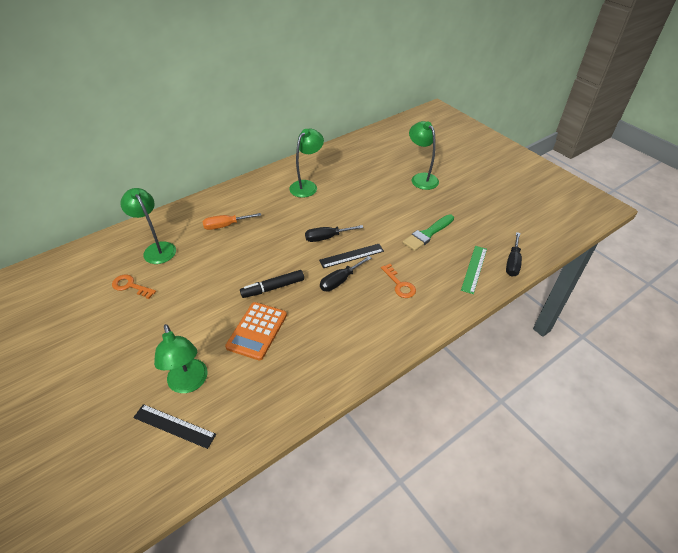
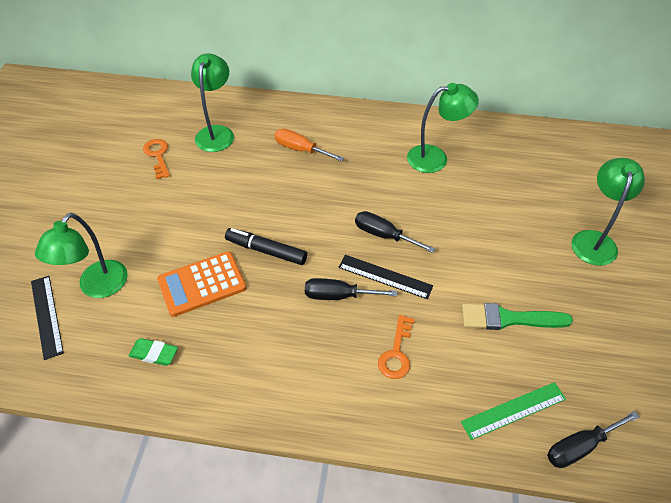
camera: 45 degrees right, 5 degrees up
none -> green eraser [129,338,178,366]

